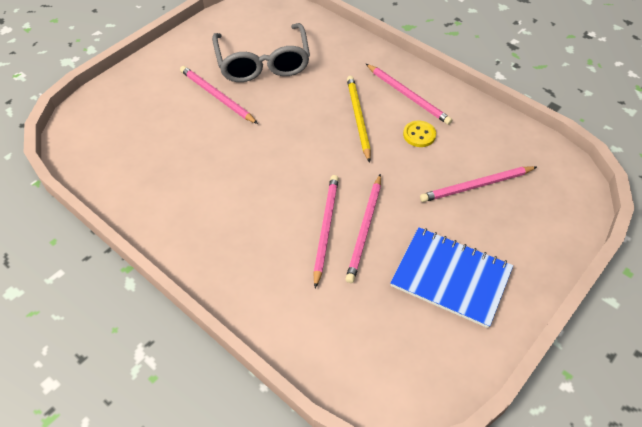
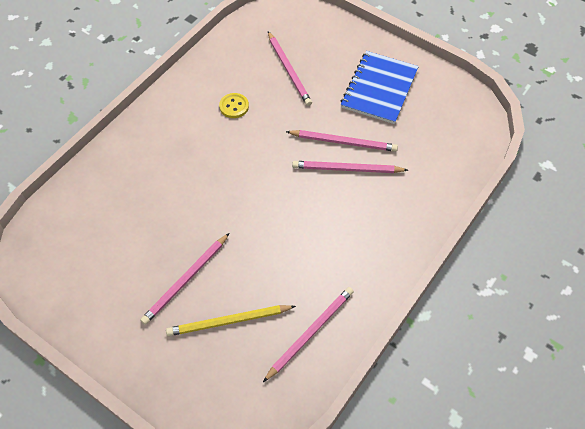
camera: 95 degrees left, 5 degrees up
grey glasses [212,23,310,82] -> none
yellow pencil [347,76,371,163] -> yellow pencil moved to [166,305,296,336]
pink pencil [366,64,452,125] -> pink pencil moved to [263,287,354,382]

